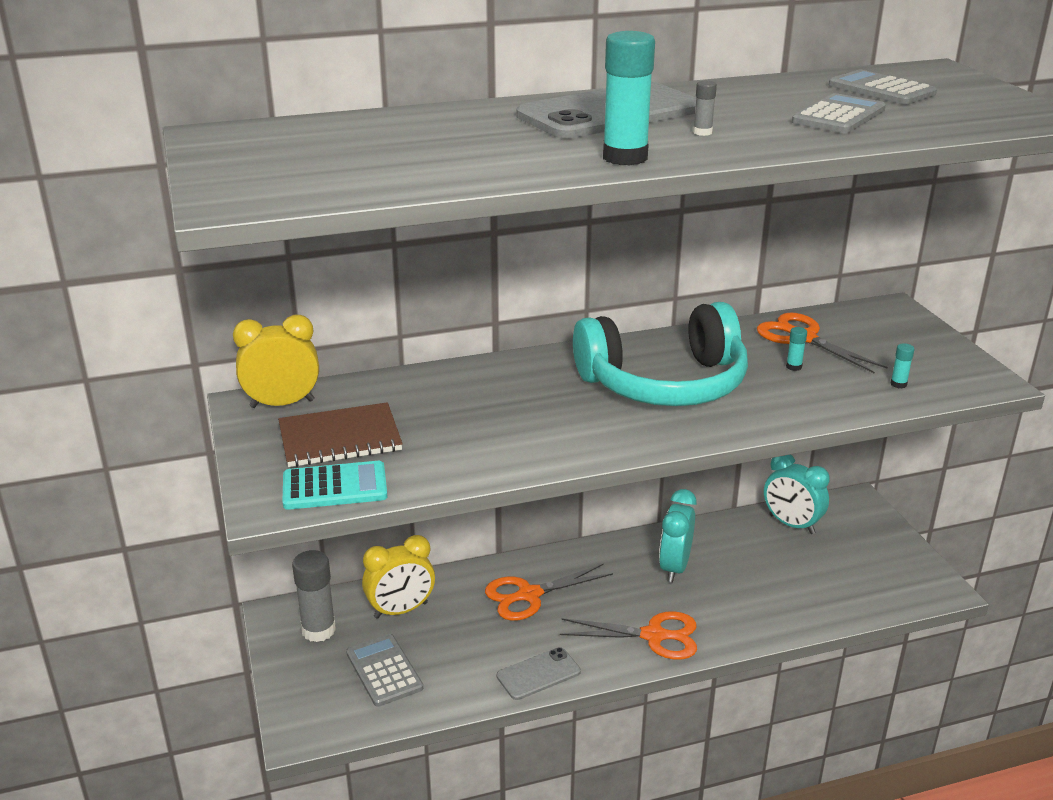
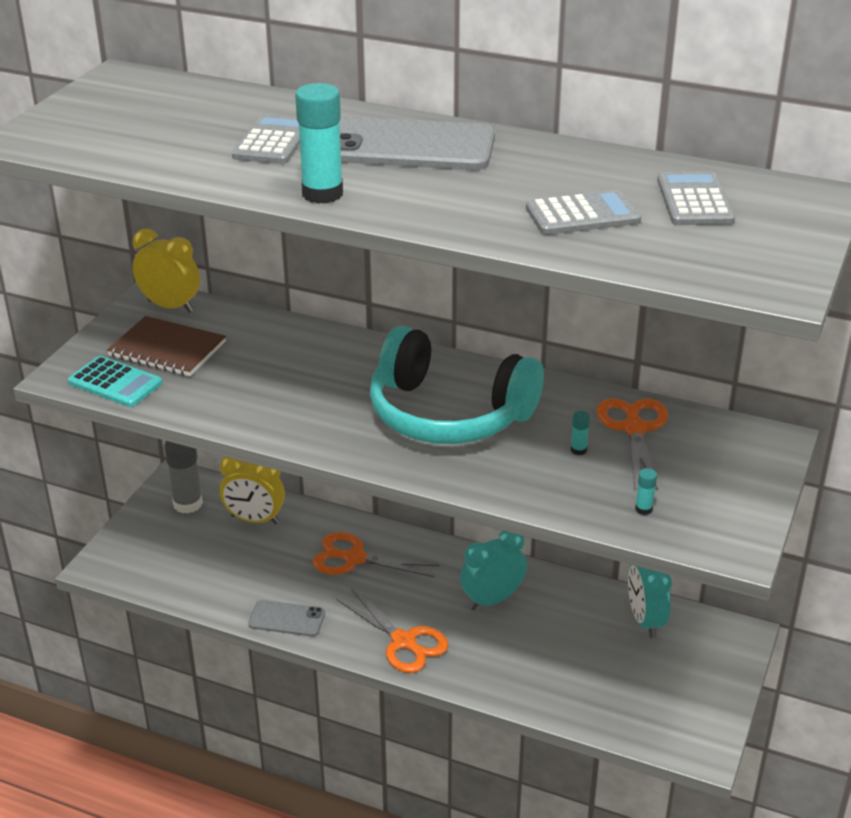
camera: 40 degrees right, 5 degrees up
grey calculator [346,634,423,707] -> grey calculator moved to [232,115,300,164]
grey glue stick [693,80,717,136] -> none

